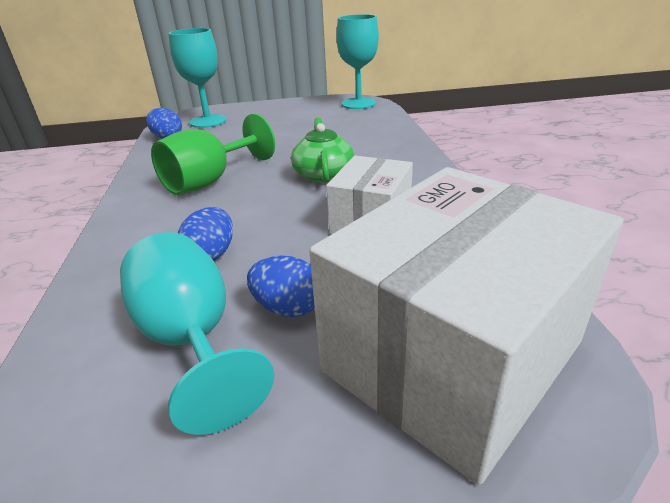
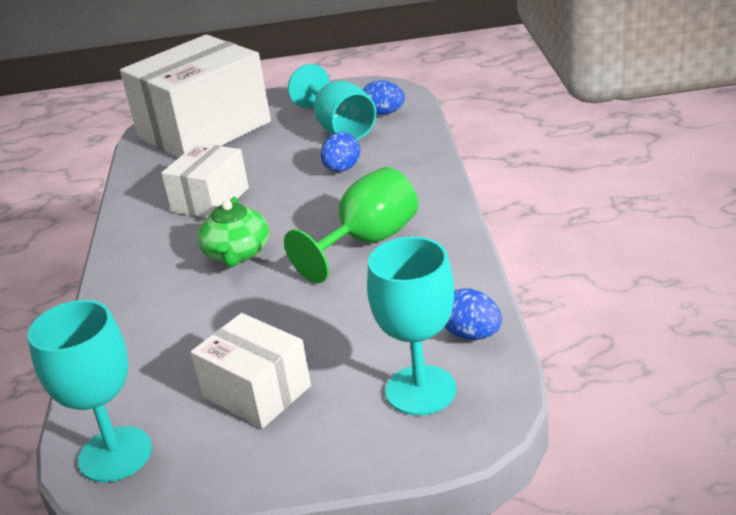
camera: 175 degrees left, 0 degrees up
blue egg [247,255,315,317] -> blue egg moved to [363,80,405,115]
none -> white box [191,313,311,428]

